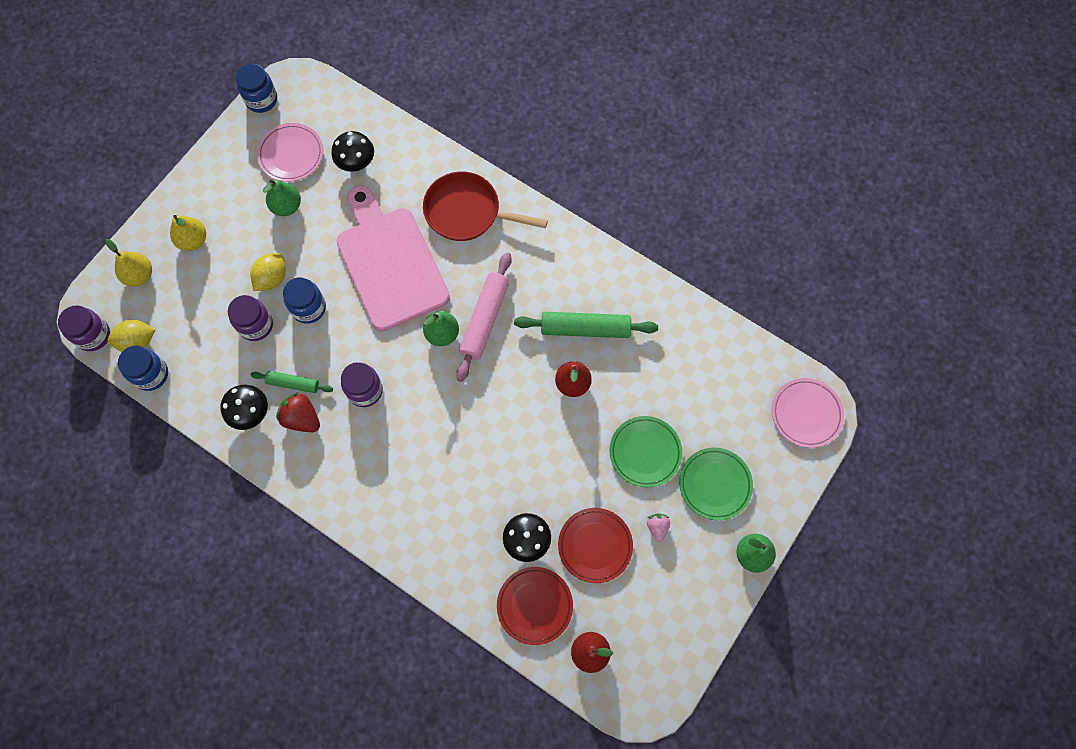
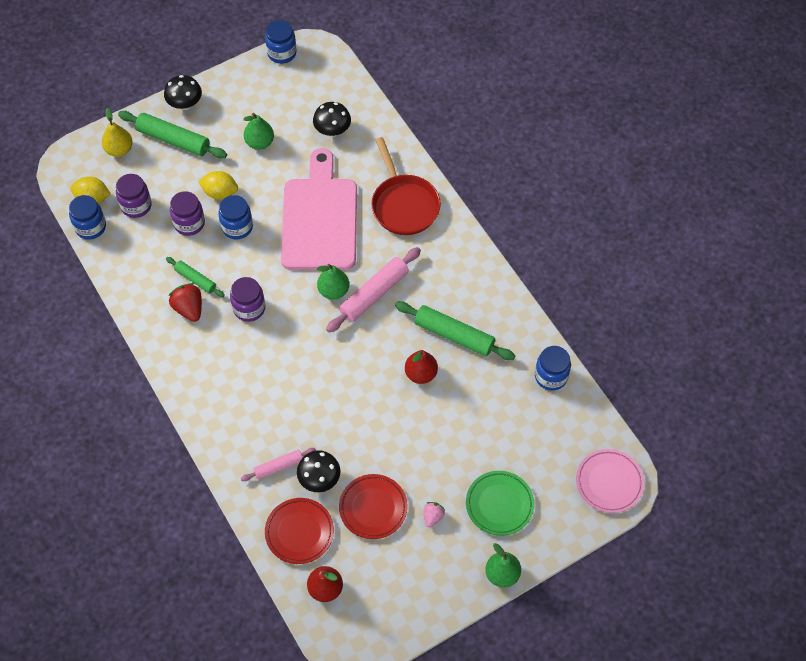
camera: 25 degrees right, 10 degrees down
purple jar [58,305,110,351] -> purple jar moved to [116,174,152,218]
yellow pear [170,215,206,251] -> green rolling pin [118,111,227,159]
black mushroom [220,385,268,430] -> black mushroom moved to [164,75,202,110]
yellow lemon [250,253,286,291] -> yellow lemon turned 45 degrees clockwise [198,171,238,200]
pink plate [257,123,323,182] -> none
red pan [423,171,548,241] -> red pan turned 150 degrees counterclockwise [371,137,441,235]
green plate [609,416,682,487] -> none
none -> pink rolling pin [241,448,316,481]
none -> blue jar [535,346,571,391]

